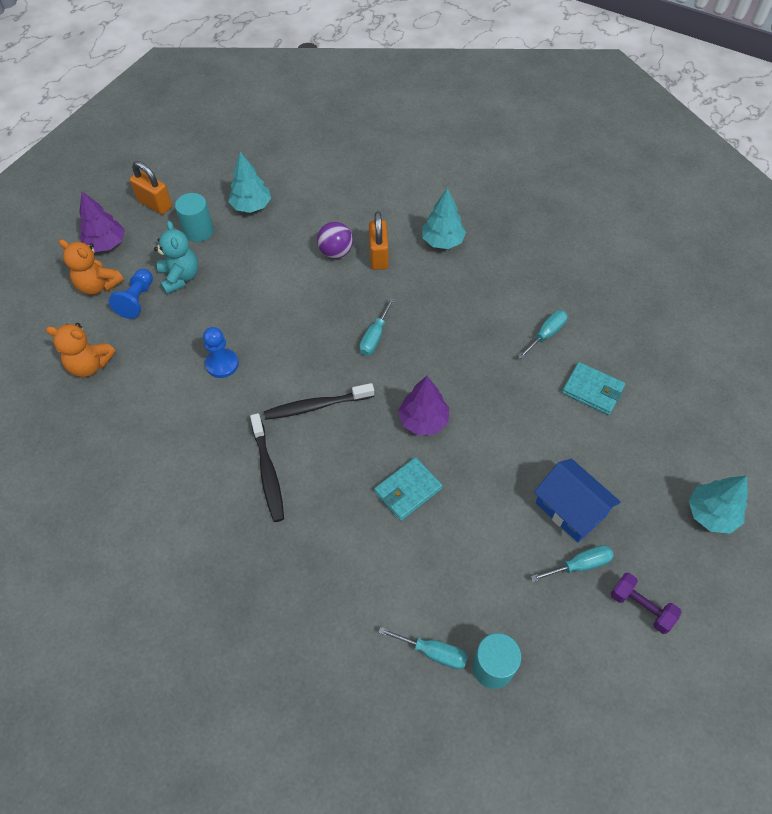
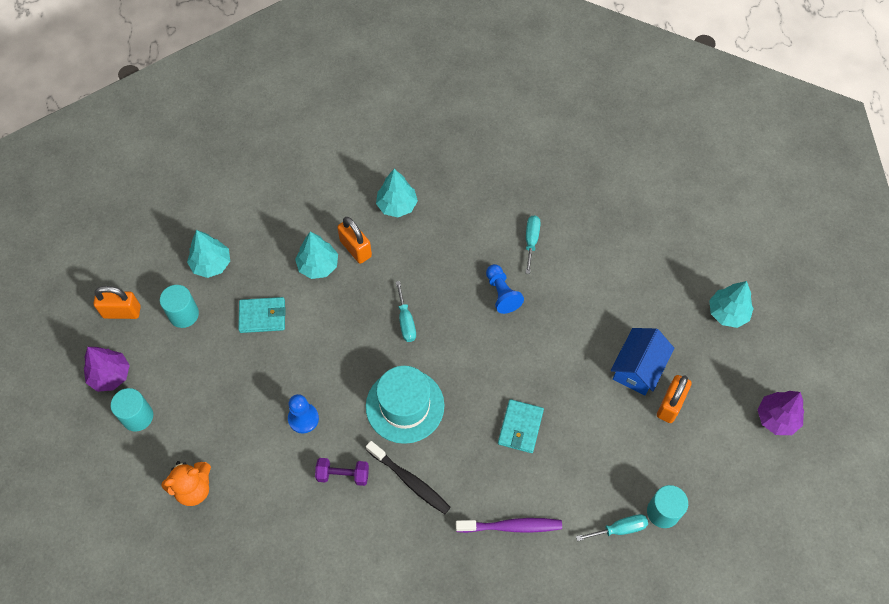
camera: 35 degrees left, 5 degrees up
orange teddy bear [59,239,124,295] -> turquoise cylinder [111,388,153,431]
blue pawn [109,269,153,319] -> blue pawn moved to [486,264,524,314]
turquoise teddy bear [154,221,198,294] -> none
black toothbrush [264,383,374,420] -> turquoise hat [366,366,445,444]
purple ball [317,222,353,259] -> turquoise tree [295,231,338,279]
purple tree [398,376,449,435] -> purple tree moved to [757,391,804,435]
turquoise screwdriver [531,545,614,582] -> orange padlock [657,375,692,423]
blue house [534,458,621,543] -> blue house turned 75 degrees counterclockwise [611,328,674,395]
turquoise wallet [562,362,625,415] -> turquoise wallet moved to [238,297,285,333]
purple dumbbell [610,573,682,634] -> purple dumbbell moved to [315,458,369,486]
none -> purple toothbrush [456,518,562,533]

